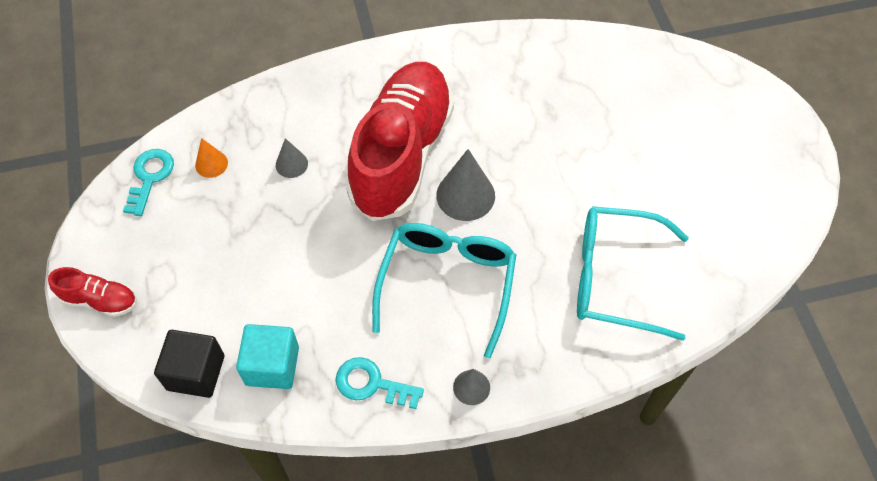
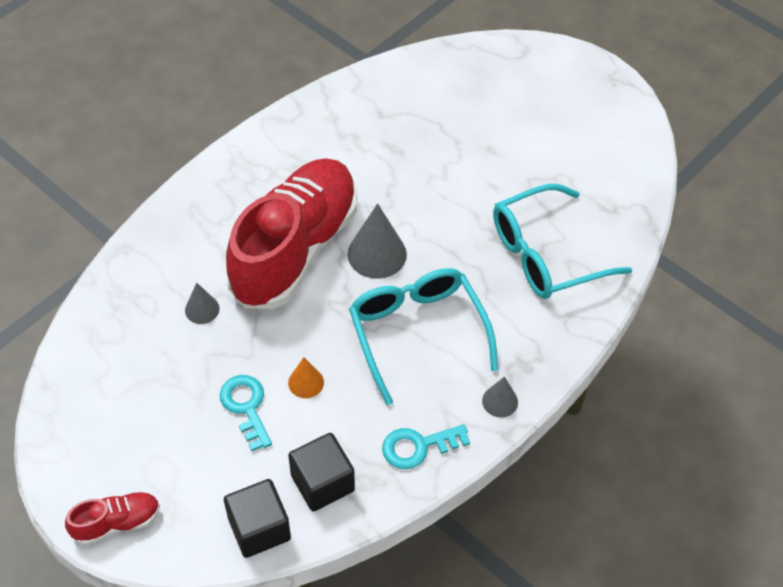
camera: 35 degrees left, 5 degrees down
turquoise key [123,149,174,216] -> turquoise key moved to [220,375,272,451]
orange cone [195,138,228,178] -> orange cone moved to [288,357,324,398]
turquoise cube [236,324,299,389] -> black cube [288,433,355,512]
red shoe [346,62,454,221] -> red shoe turned 45 degrees clockwise [226,159,357,309]

